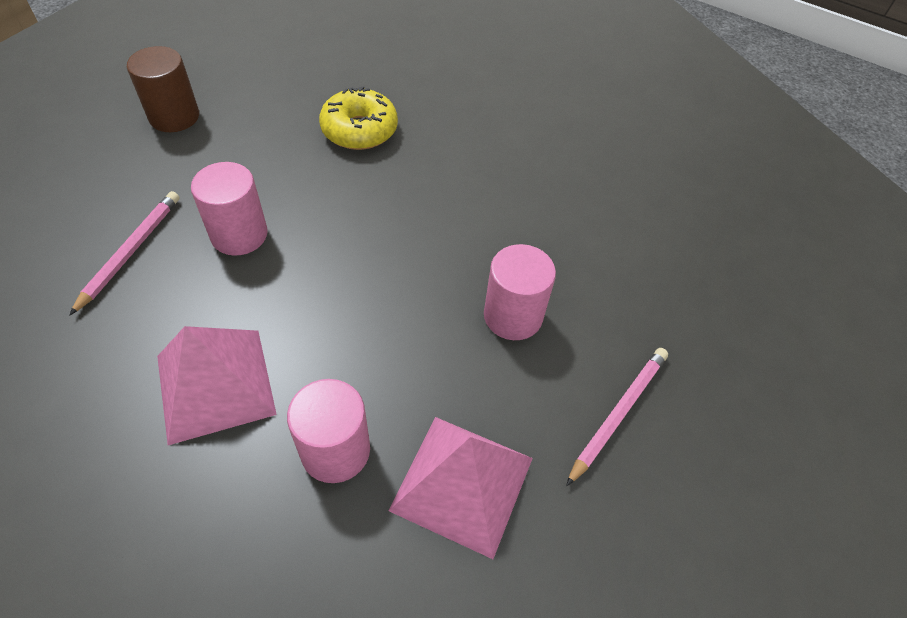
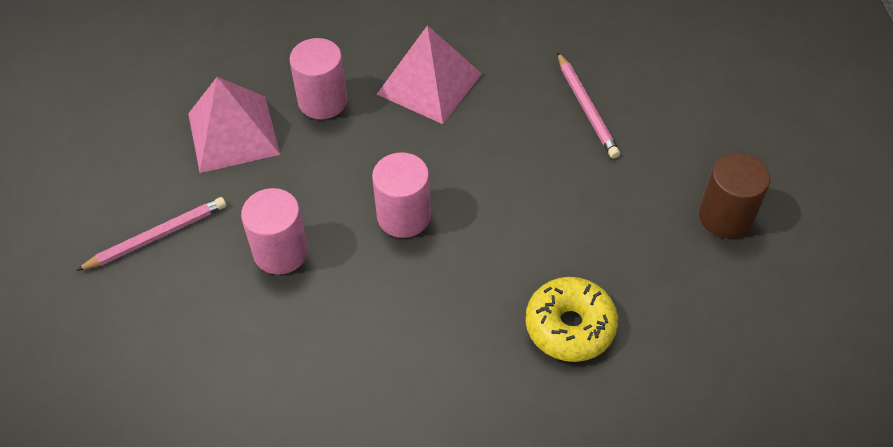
camera: 145 degrees right, 0 degrees up
pink cylinder [191,162,268,256] -> pink cylinder moved to [372,152,431,238]
pink pencil [566,348,668,486] -> pink pencil turned 120 degrees counterclockwise [76,197,226,271]

